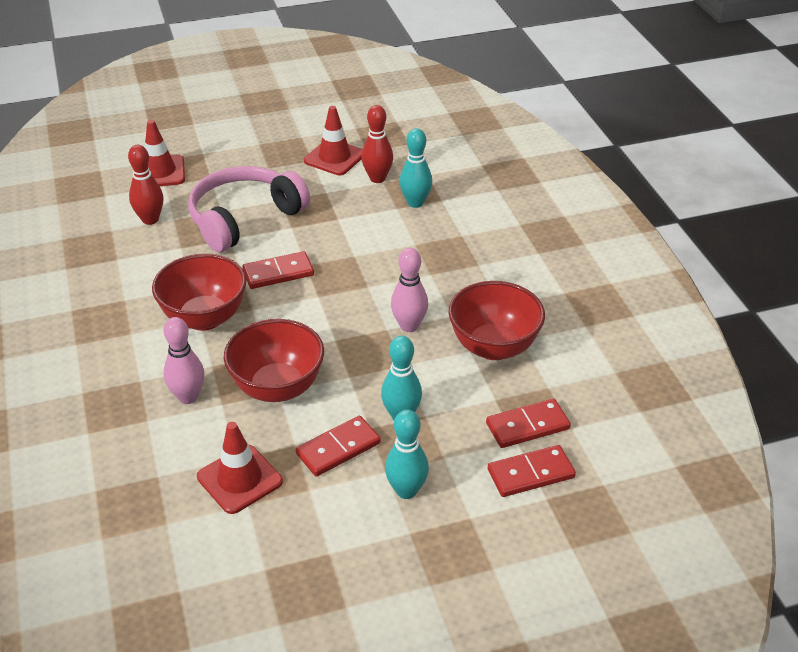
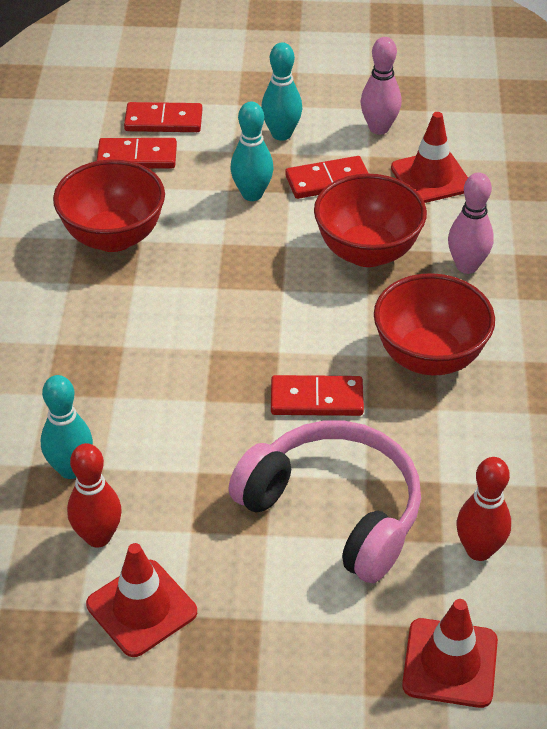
camera: 160 degrees left, 5 degrees up
pink headphones [188,166,310,252] -> pink headphones turned 120 degrees counterclockwise [228,420,421,583]
pink bowling pin [391,248,428,332] -> pink bowling pin moved to [361,37,402,135]

